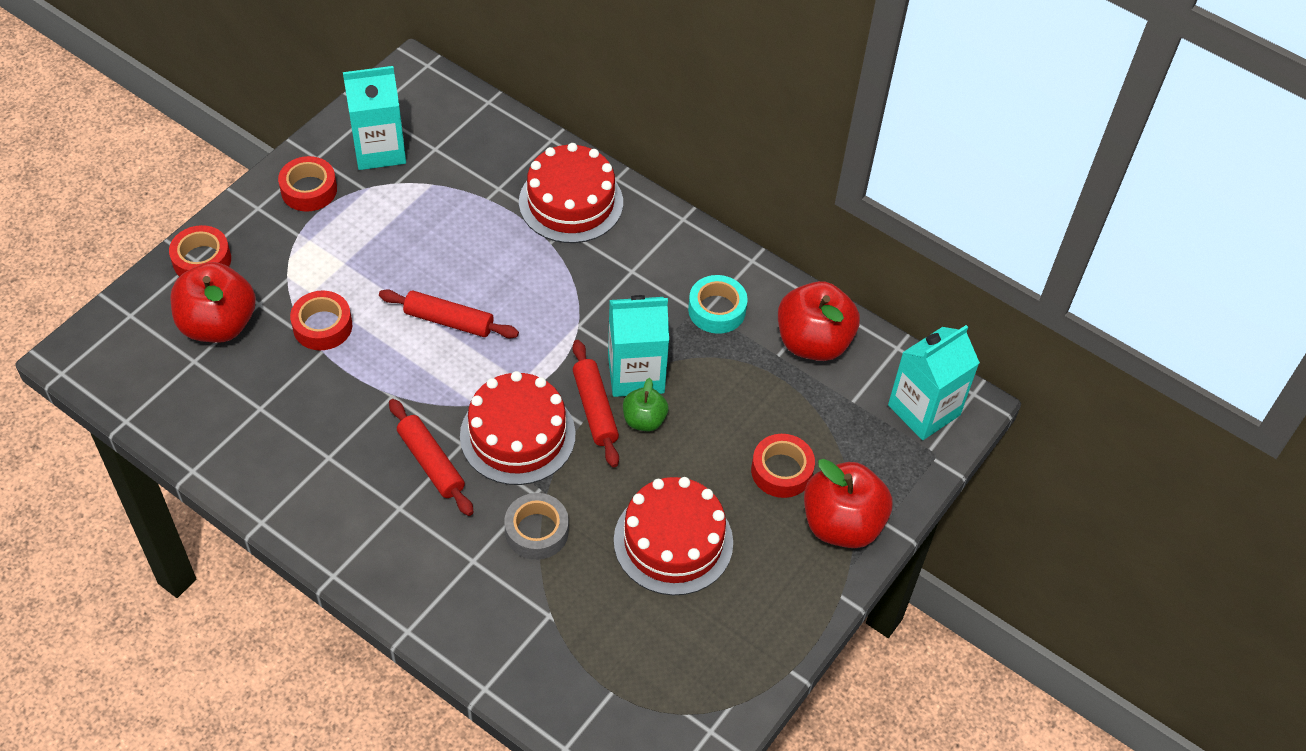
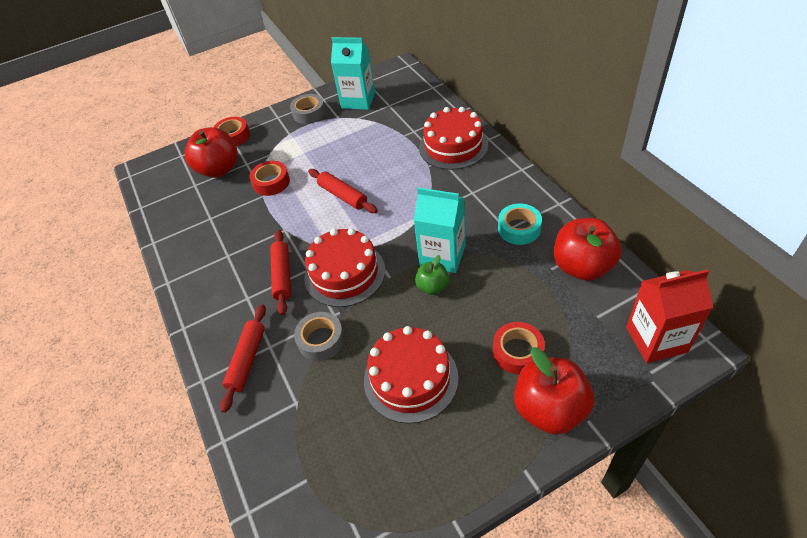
camera: 35 degrees right, 5 degrees down
red tape [278,156,337,212] -> grey tape [290,94,326,124]
red rolling pin [572,340,619,467] -> red rolling pin moved to [220,304,266,413]
turquoise carton [888,325,980,440] -> red carton [626,269,713,363]

